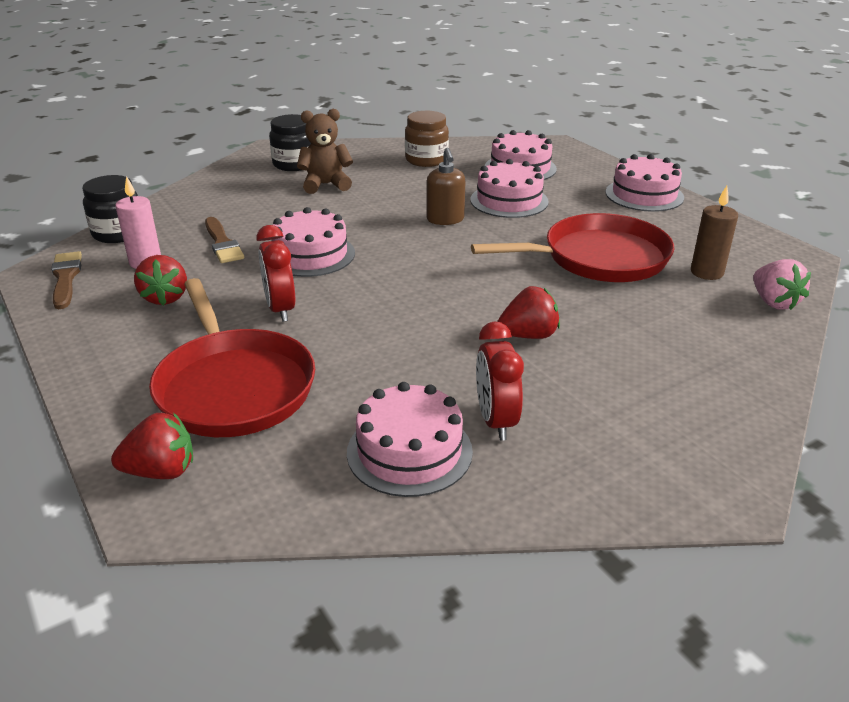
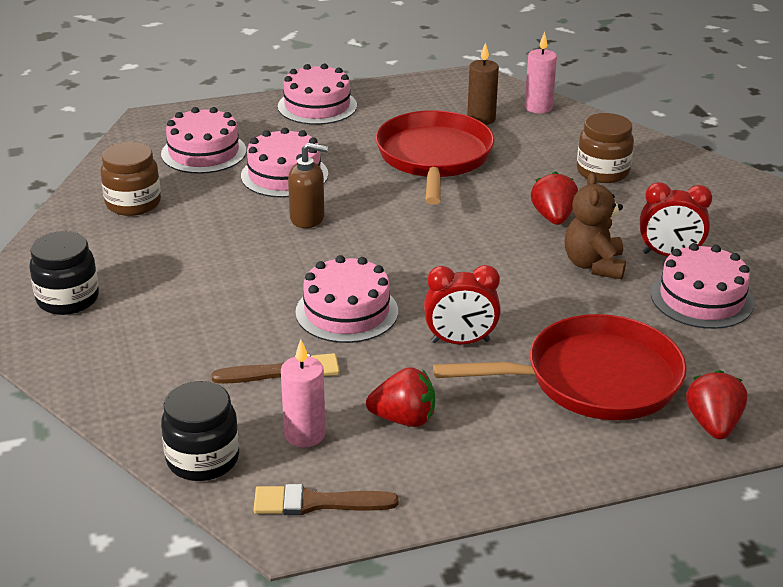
camera: 75 degrees left, 0 degrees up
brown teddy bear [297,109,353,194] -> brown teddy bear moved to [564,172,626,279]
pink strawberry [753,259,811,310] -> pink candle [525,32,557,113]
none -> brown jar [577,113,634,183]

